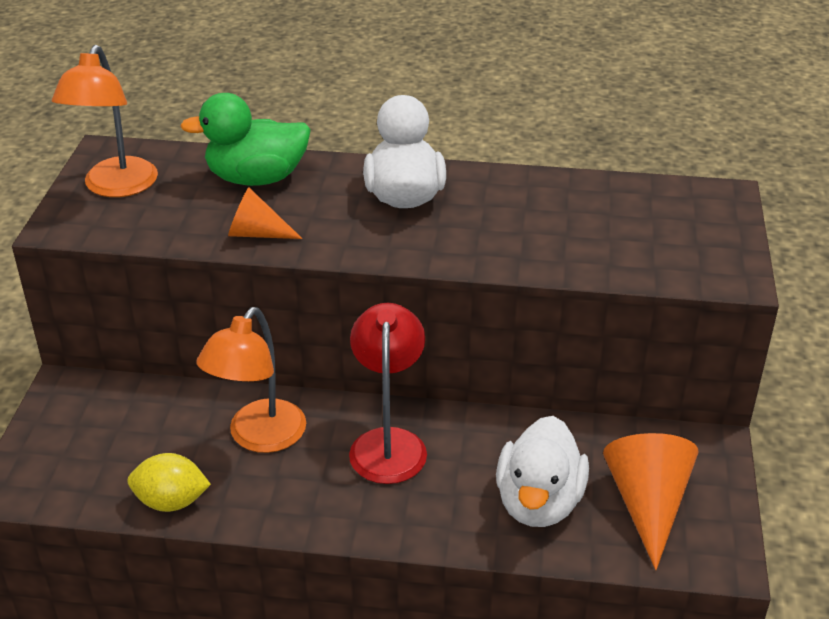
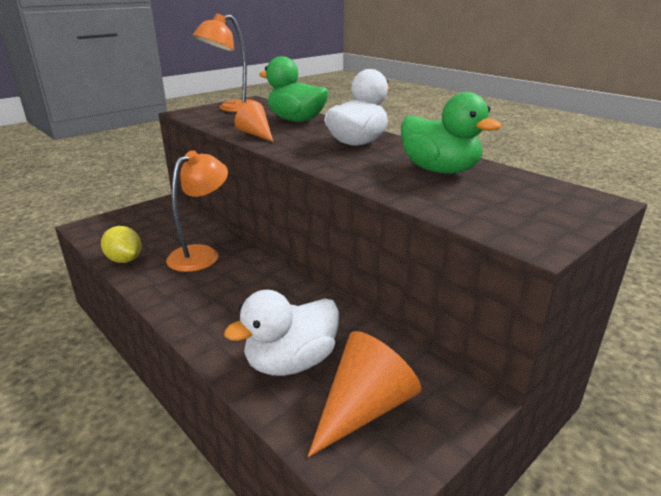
camera: 40 degrees right, 10 degrees down
orange lamp [196,307,306,453] -> orange lamp turned 150 degrees clockwise [166,150,228,272]
red lamp [349,303,427,484] -> none
none -> green duck [401,92,502,174]

